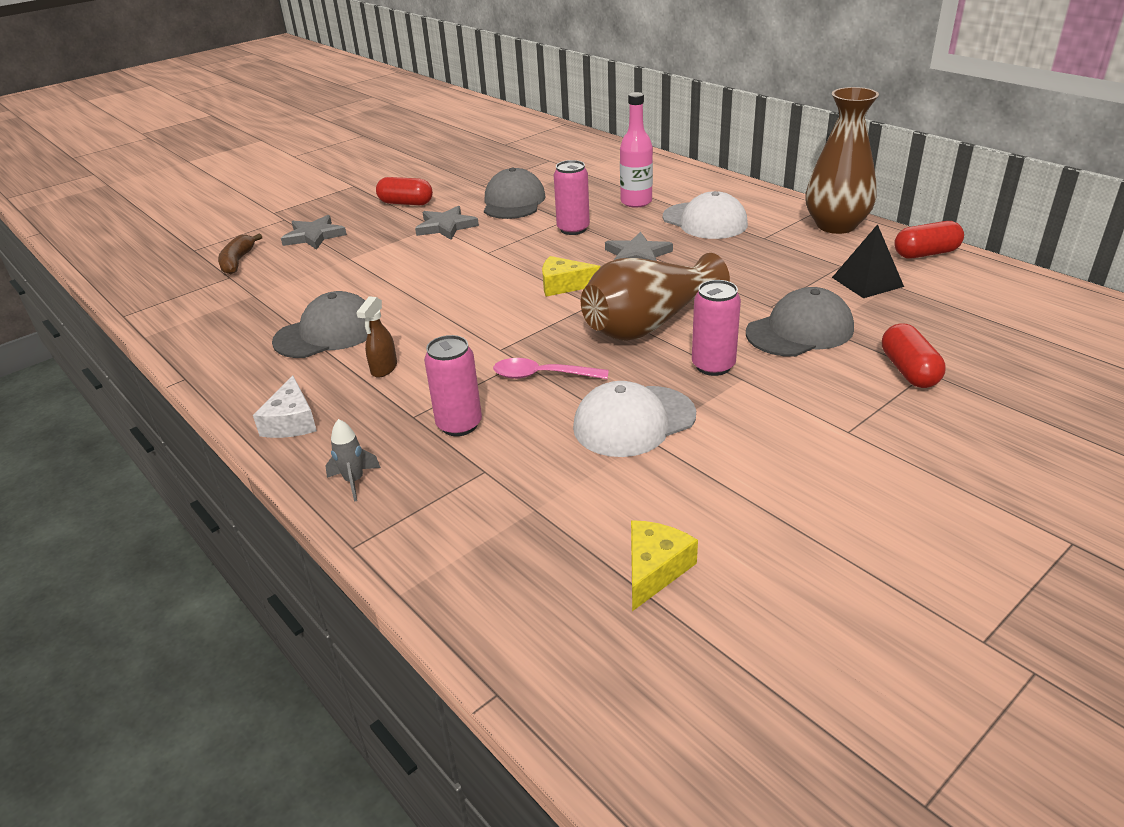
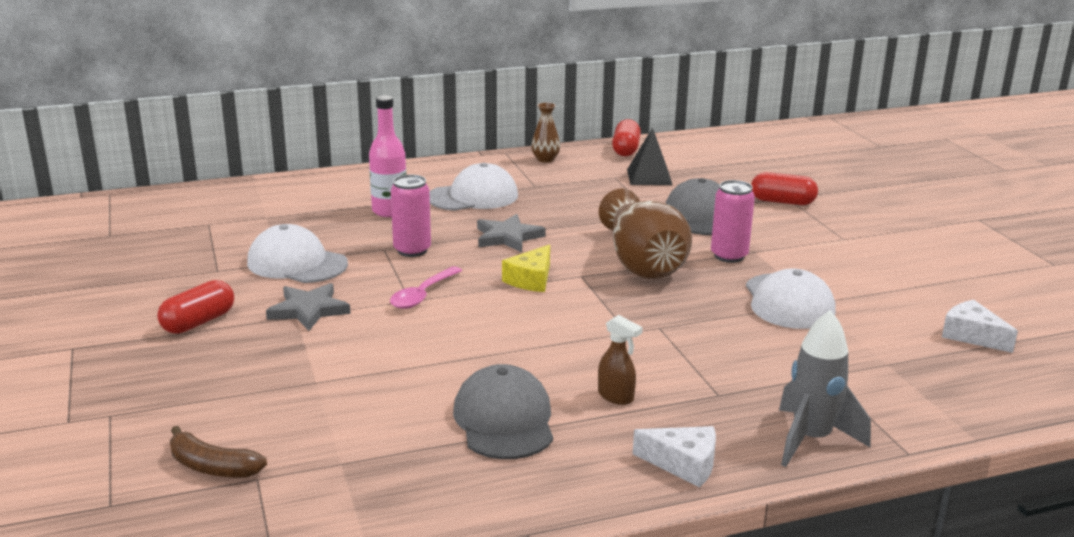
camera: 70 degrees left, 10 degrees down
grey star [281,215,347,250] -> none
grey rocket [325,419,381,502] -> grey rocket [779,310,871,467], size x1.88
pink can [424,335,482,436] -> none
grey cap [484,167,546,219] -> white cap [247,224,348,283]
pink spoon [493,358,609,379] -> pink spoon moved to [390,266,462,309]
yellow cheese [631,520,698,611] -> white cheese [942,300,1018,353]
brown vase [805,87,879,234] -> brown vase [531,103,560,162], size x0.48

